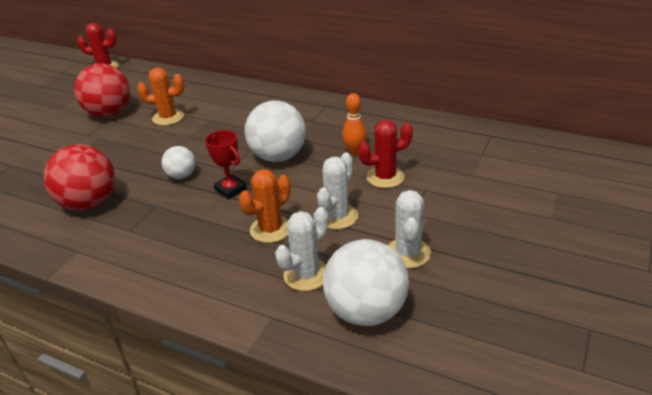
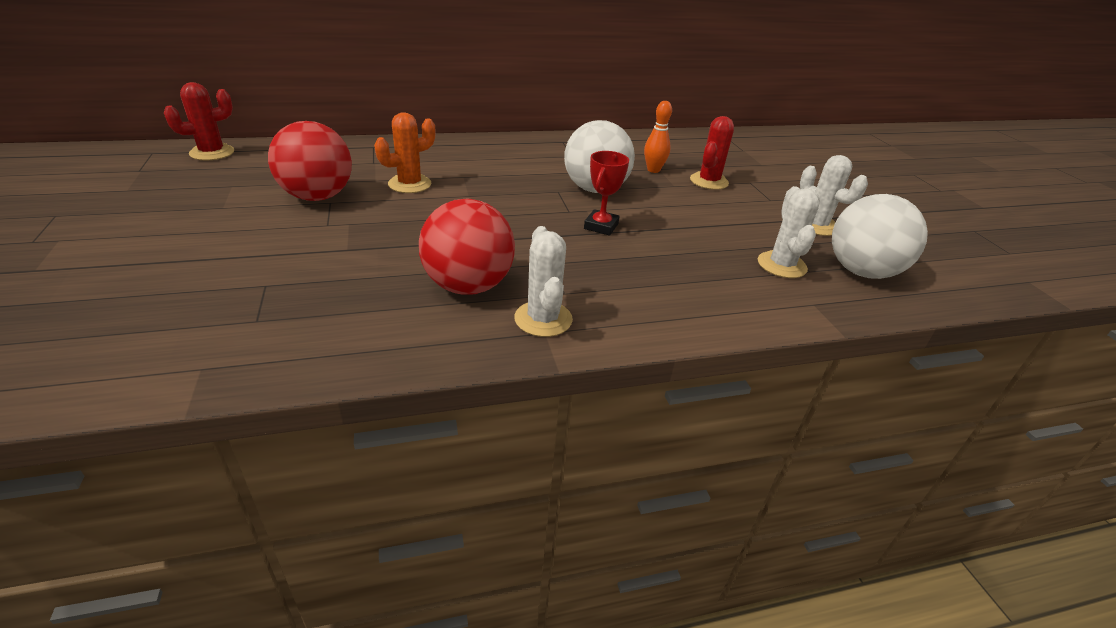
camera: 45 degrees left, 0 degrees up
white ball [161,146,196,179] -> none
red trophy [205,130,247,199] -> red trophy turned 75 degrees counterclockwise [584,151,629,236]
orange cactus [239,169,291,243] -> none
white cactus [317,152,358,229] -> white cactus moved to [514,226,573,337]

